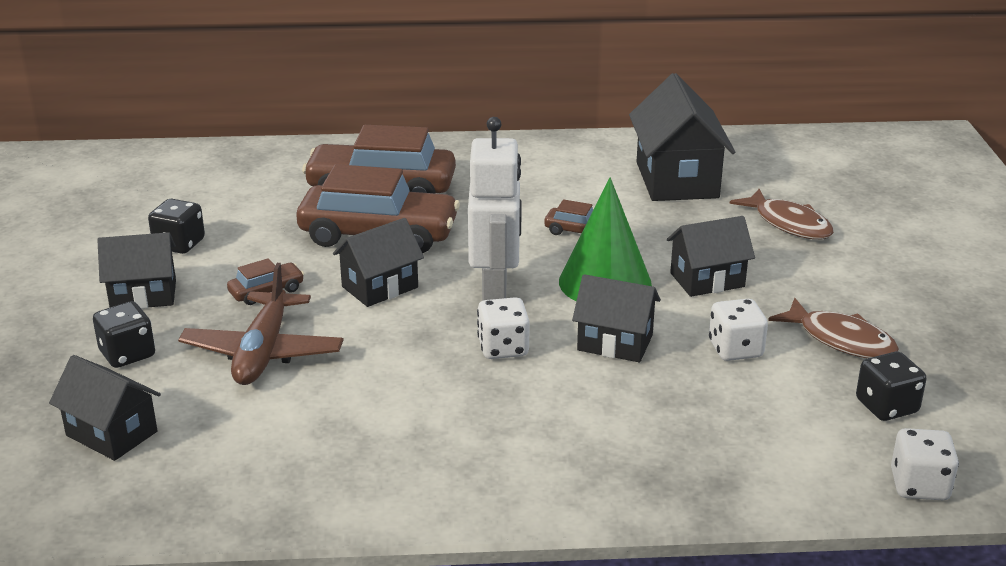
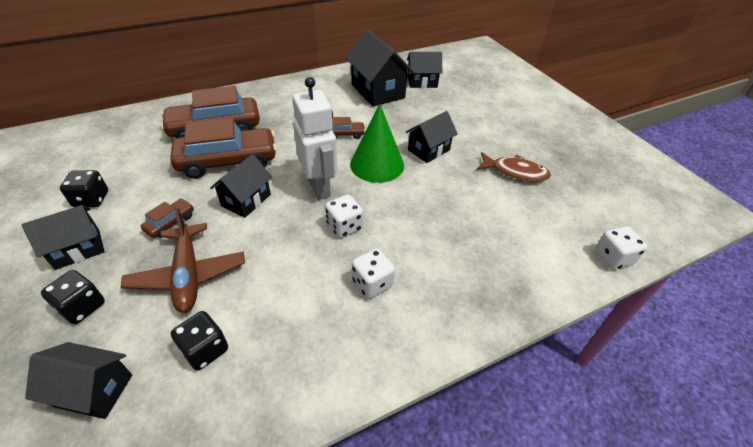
camera: 25 degrees left, 15 degrees up
black house [572,274,661,362] -> black house moved to [407,52,442,88]
white dice [709,299,768,361] -> white dice moved to [352,249,395,299]
brown fish [730,189,834,239] -> none
black dice [856,352,927,421] -> black dice moved to [171,311,228,371]

